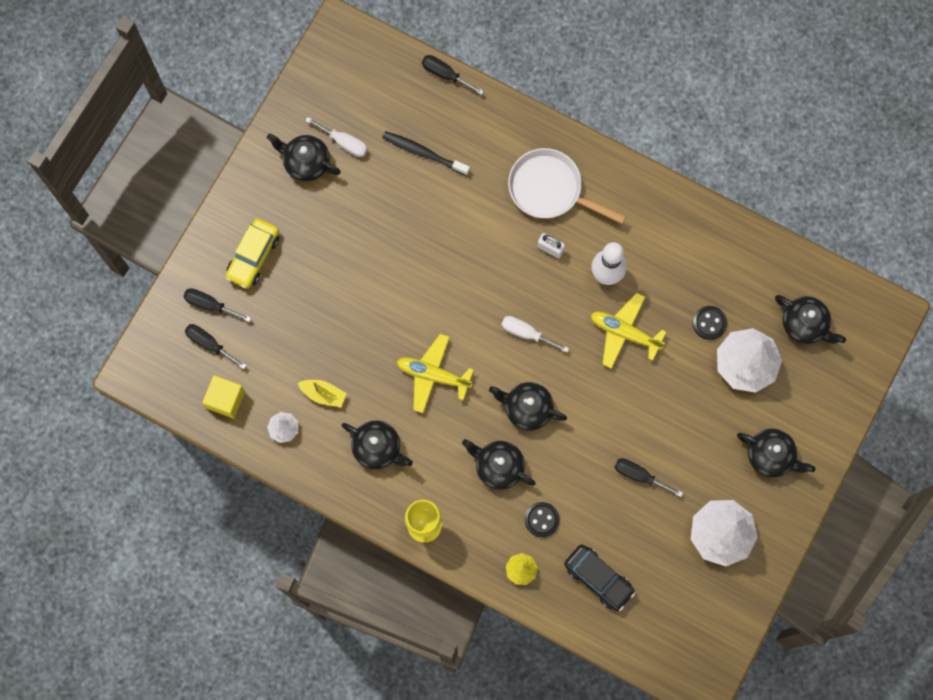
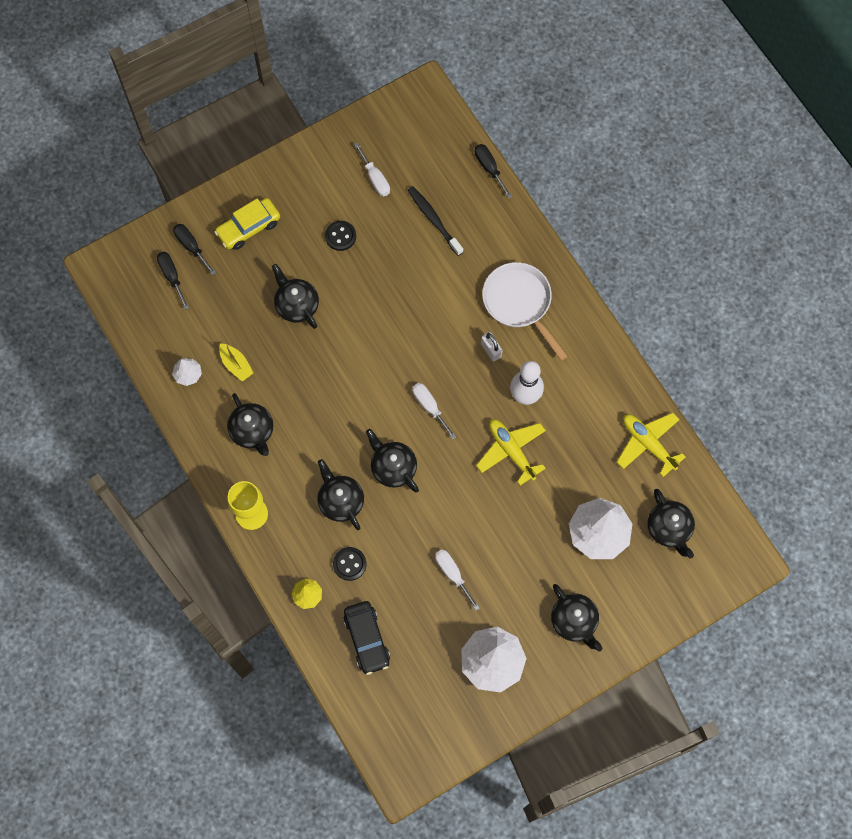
camera: 30 degrees right, 5 degrees down
yellow cube [202,375,245,419] -> none
black teapot [267,133,341,181] -> black teapot moved to [272,264,319,329]
yellow plane [397,334,474,413] -> yellow plane moved to [617,413,686,477]
black screwdriver [614,458,683,497] -> white screwdriver [435,549,480,611]
black button [693,306,727,340] -> black button moved to [325,221,356,251]

